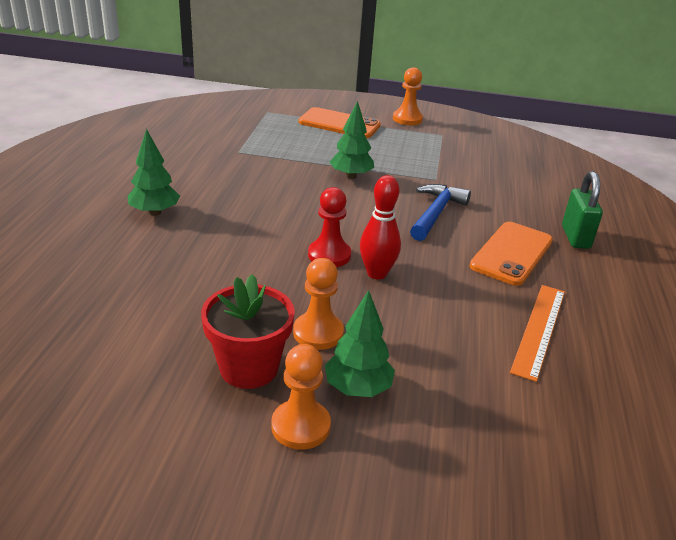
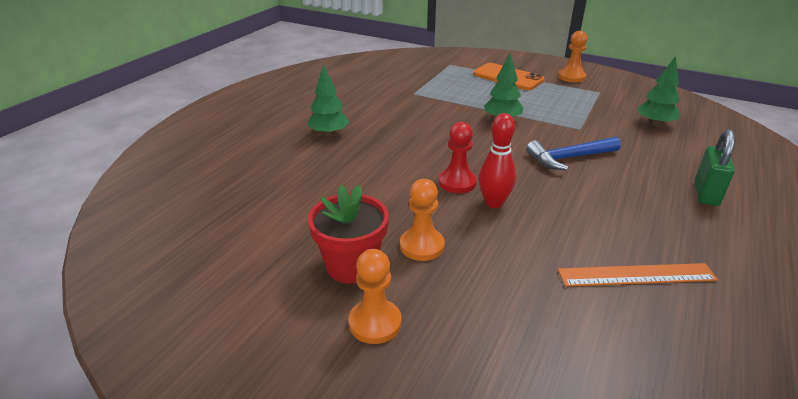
camera: 20 degrees right, 0 degrees up
green tree [325,290,395,397] -> green tree moved to [637,56,680,126]
blue hammer [410,184,471,241] -> blue hammer turned 150 degrees counterclockwise [526,137,621,170]
orange phone [470,222,553,286] -> none
orange ruler [510,285,565,382] -> orange ruler turned 45 degrees clockwise [558,263,718,286]

